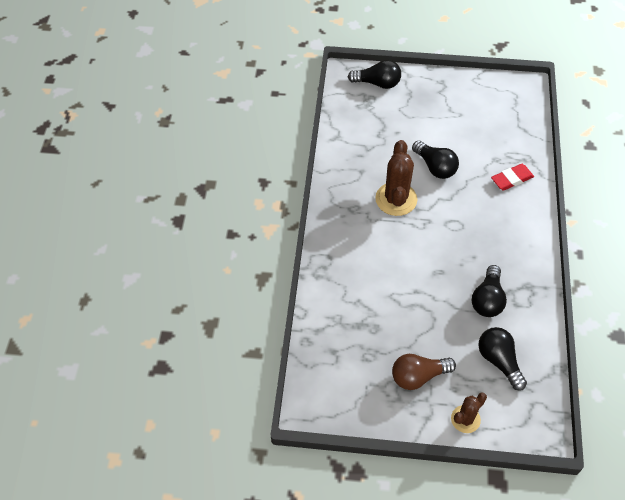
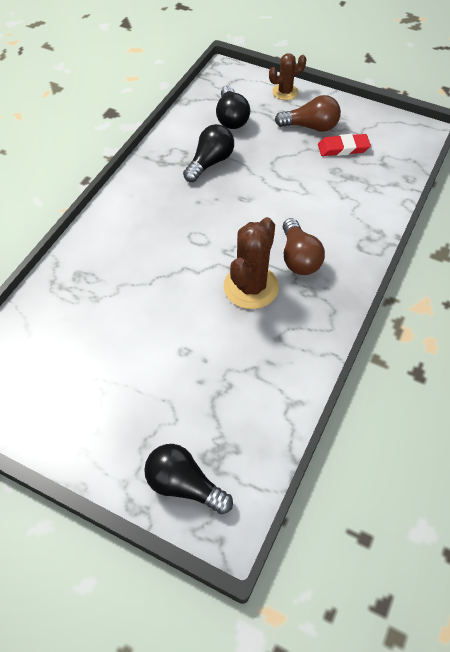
camera: 160 degrees left, 0 degrees up
black light bulb [412,140,459,179] -> none
red eraser [491,164,534,191] -> red eraser moved to [318,134,371,156]
none -> brown light bulb [283,218,325,275]

